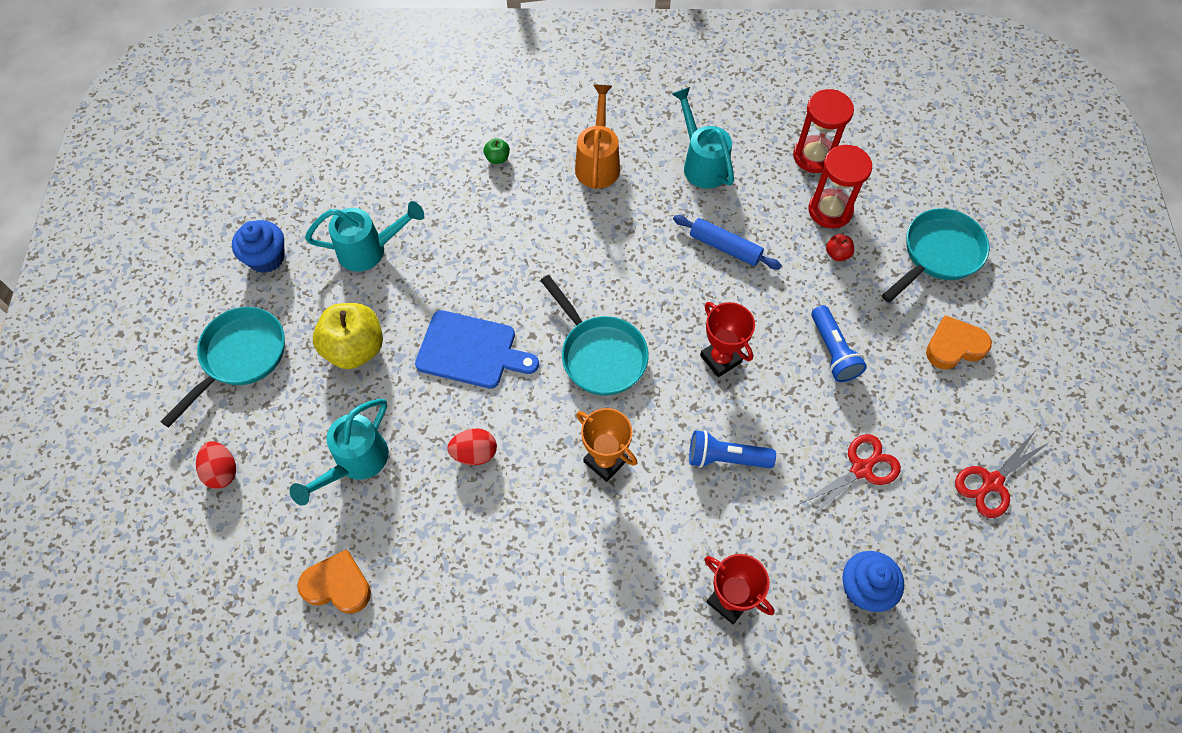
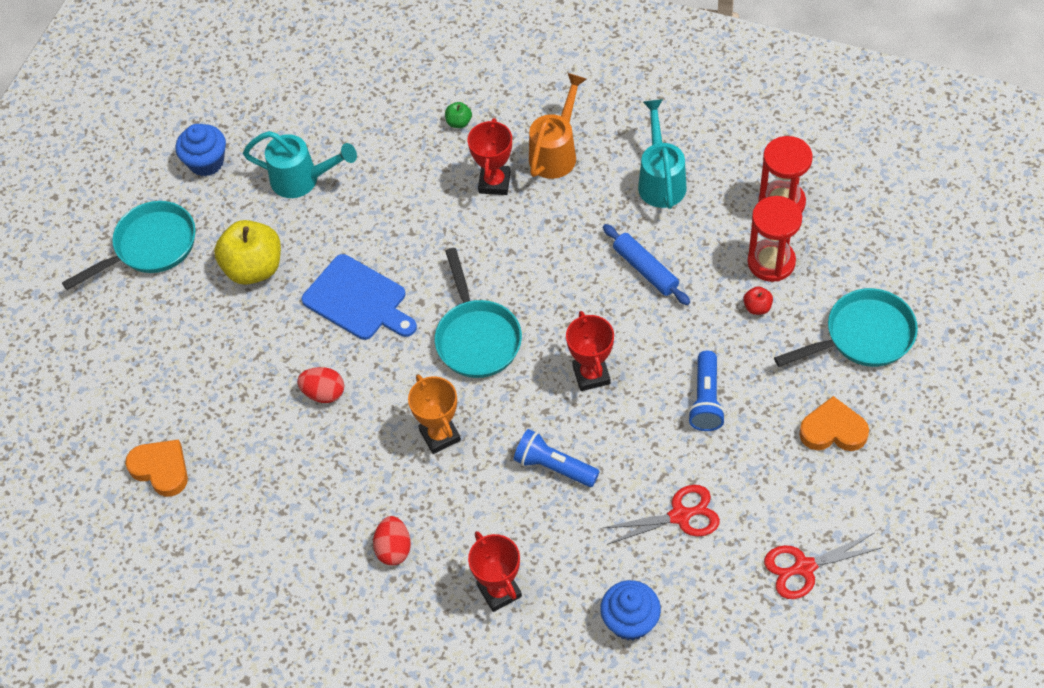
camera: 25 degrees right, 5 degrees down
red egg [196,441,236,489] -> red egg moved to [373,516,411,566]
turquoise watering can [290,399,389,505] -> none
none -> red trophy [468,118,512,195]

